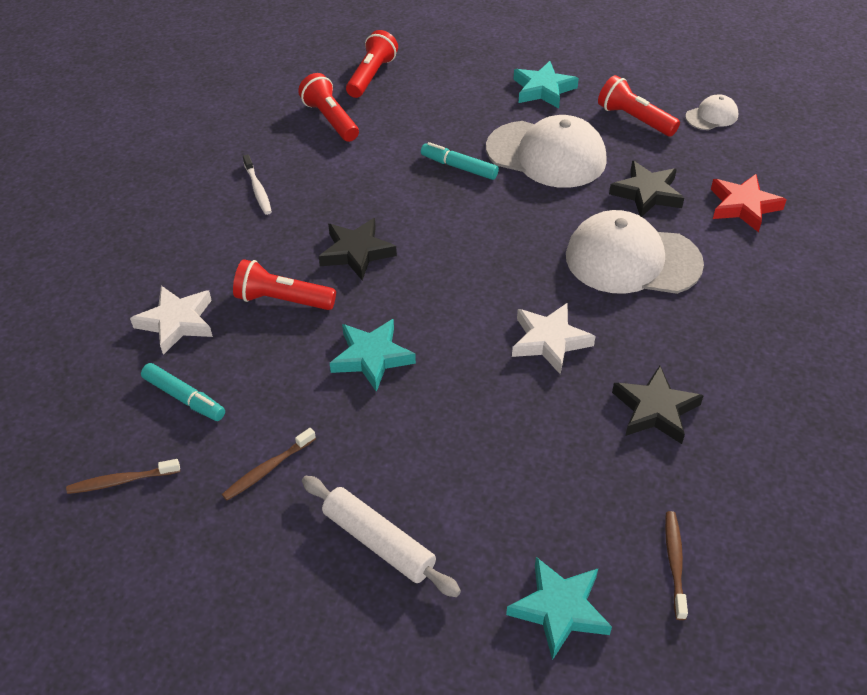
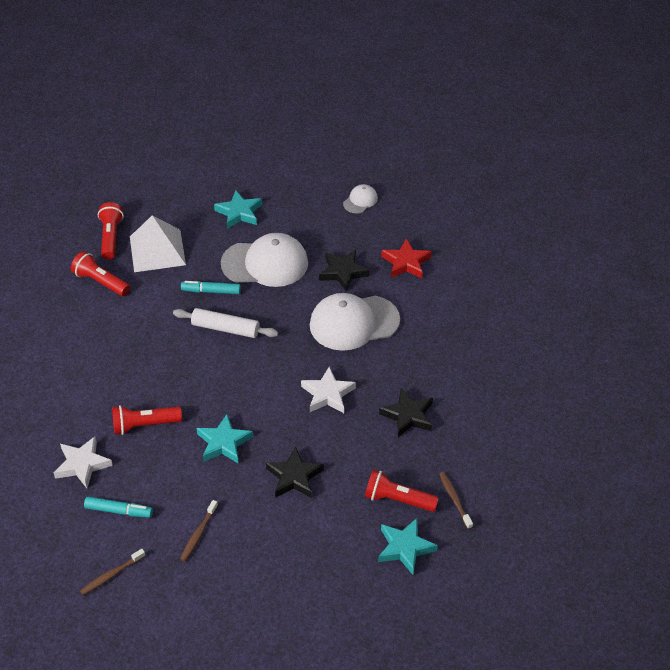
camera: 25 degrees left, 0 degrees up
white toothbrush [243,154,272,215] -> none
white rolling pin [302,476,461,597] -> white rolling pin moved to [173,308,278,338]
black star [319,218,397,280] -> black star moved to [266,447,324,498]
red flashlight [598,75,680,136] -> red flashlight moved to [365,470,439,512]
none -> white pyramid [130,215,186,272]

